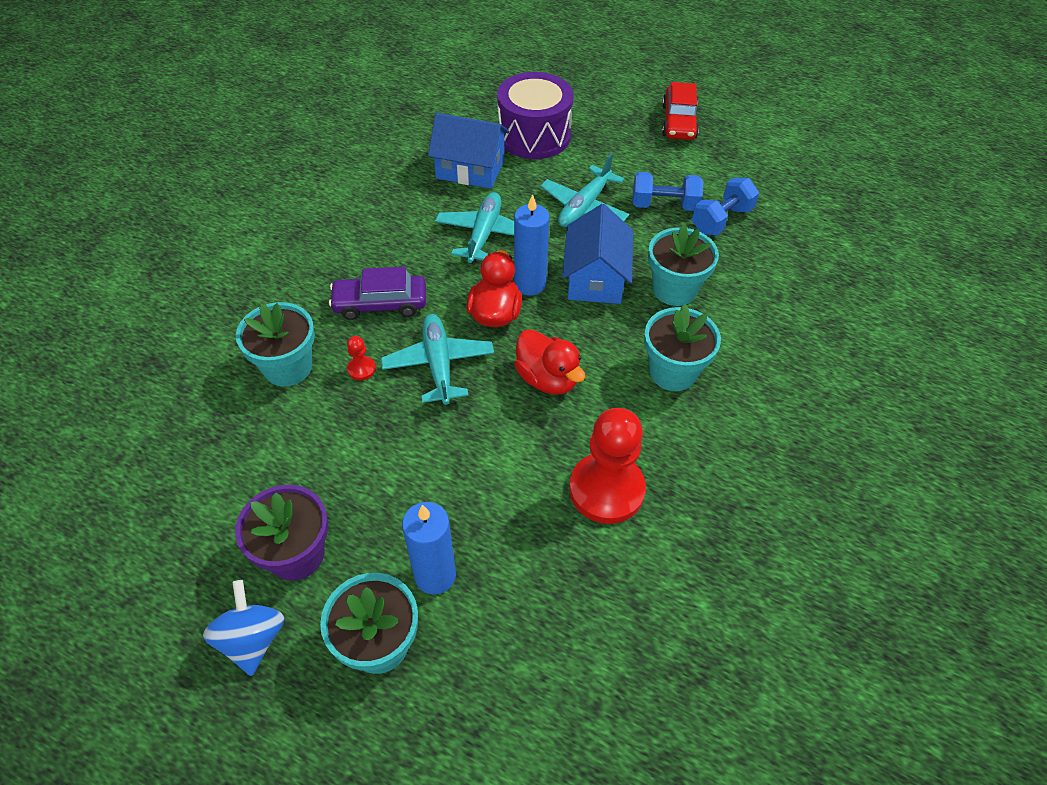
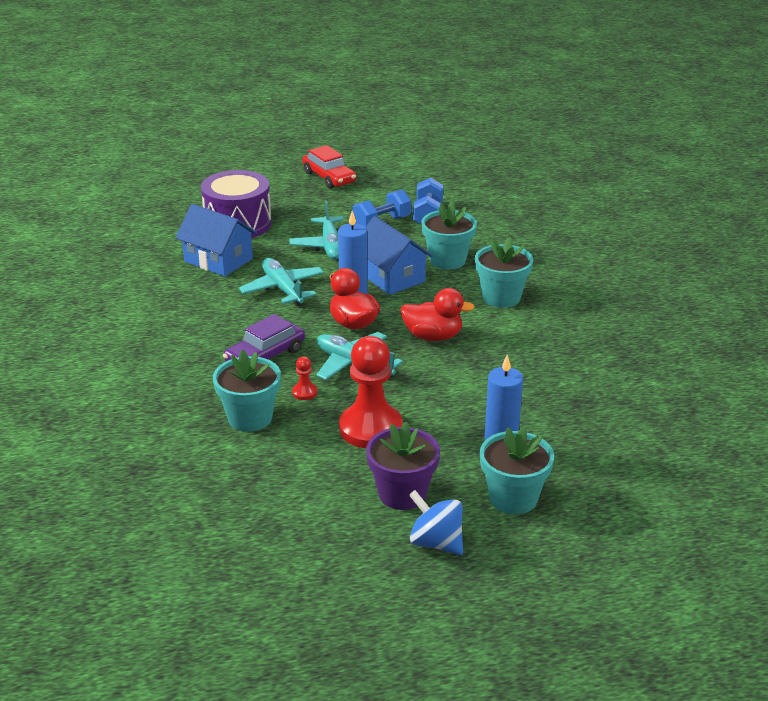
camera: 40 degrees left, 20 degrees down
blue house [428,113,509,189] -> blue house turned 60 degrees clockwise [175,204,257,277]
red pawn [569,408,646,524] -> red pawn moved to [339,336,403,448]

